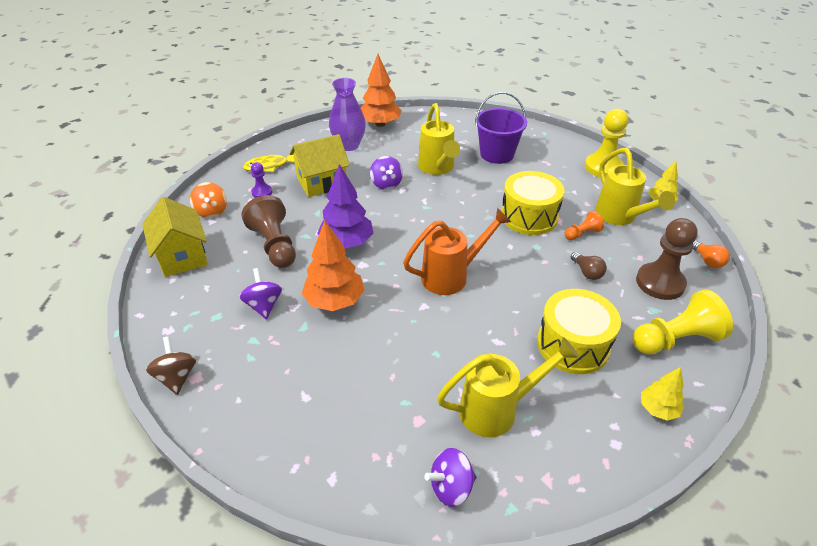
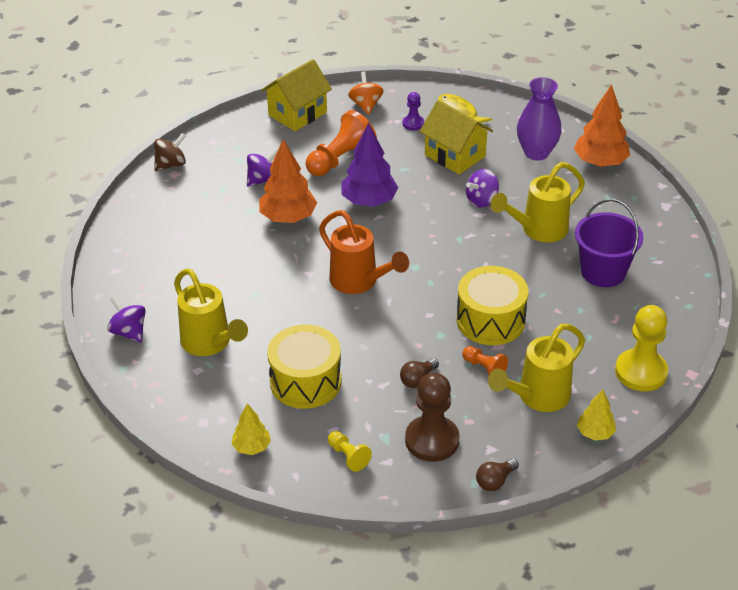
camera: 70 degrees right, 0 degrees up
orange spinning top [190,182,227,218] -> orange spinning top turned 120 degrees clockwise [348,72,384,115]
brown pawn [241,195,296,268] -> orange pawn [306,110,377,176]
yellow pawn [633,289,733,355] -> yellow pawn [328,431,372,472], size x0.52
orange light bulb [693,241,730,268] -> brown light bulb [476,459,519,491]

